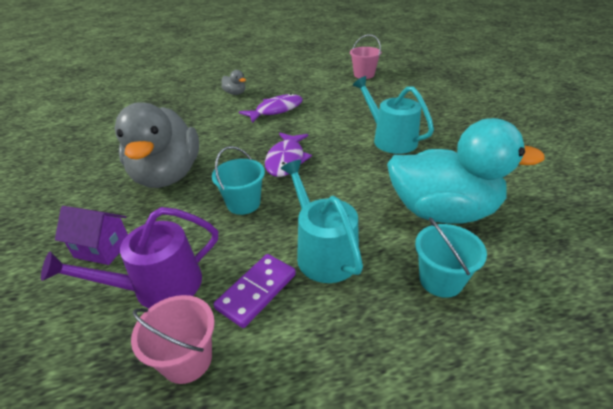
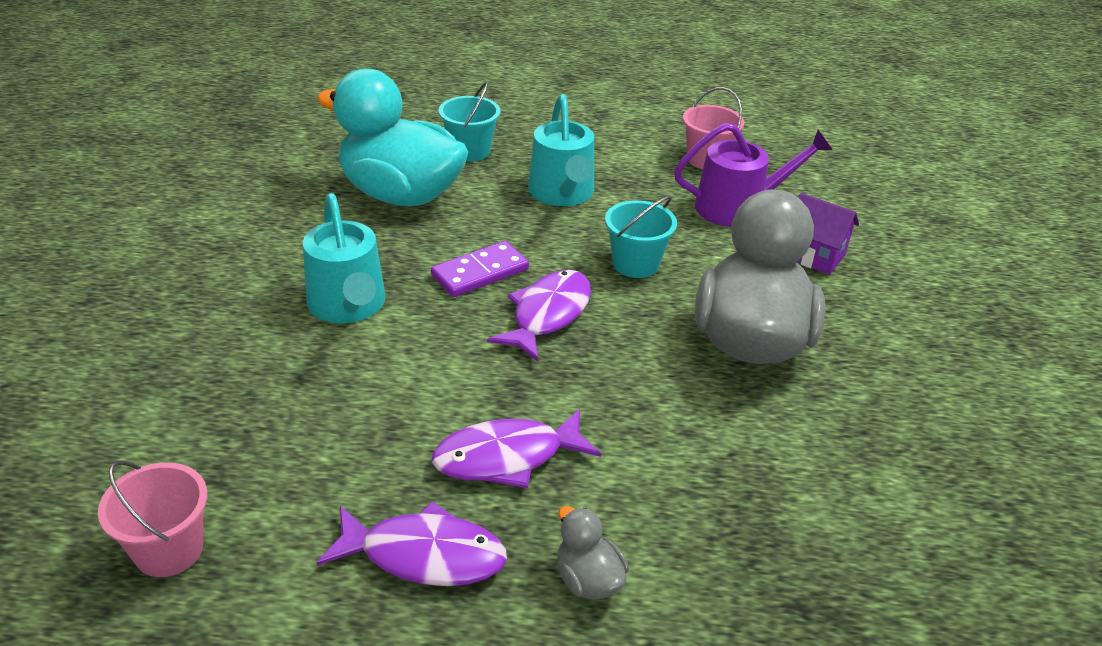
camera: 165 degrees left, 0 degrees up
purple domino [213,254,296,328] -> purple domino moved to [431,241,529,297]
none -> purple fish [316,501,507,586]

